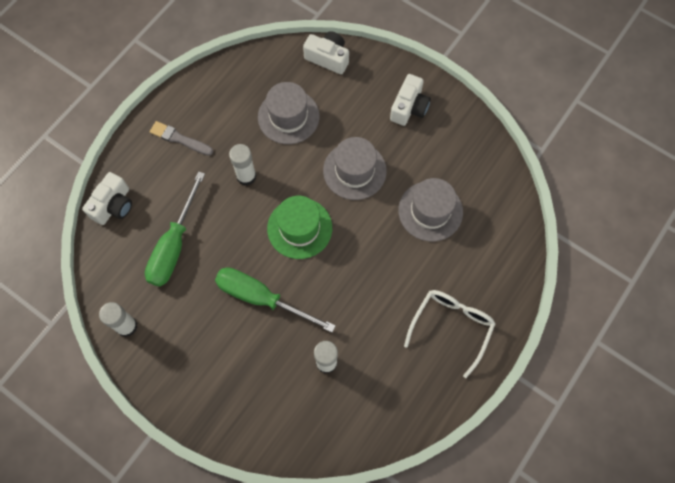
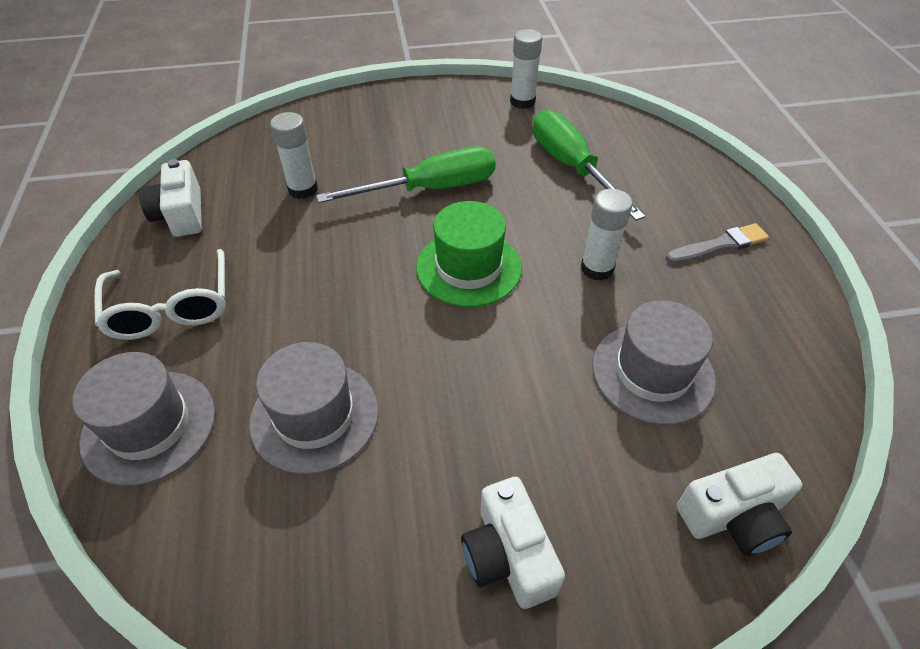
camera: 135 degrees right, 20 degrees down
white camera [82,172,132,225] -> white camera moved to [139,159,202,237]
grey hat [323,137,387,200] -> grey hat moved to [72,352,215,486]

